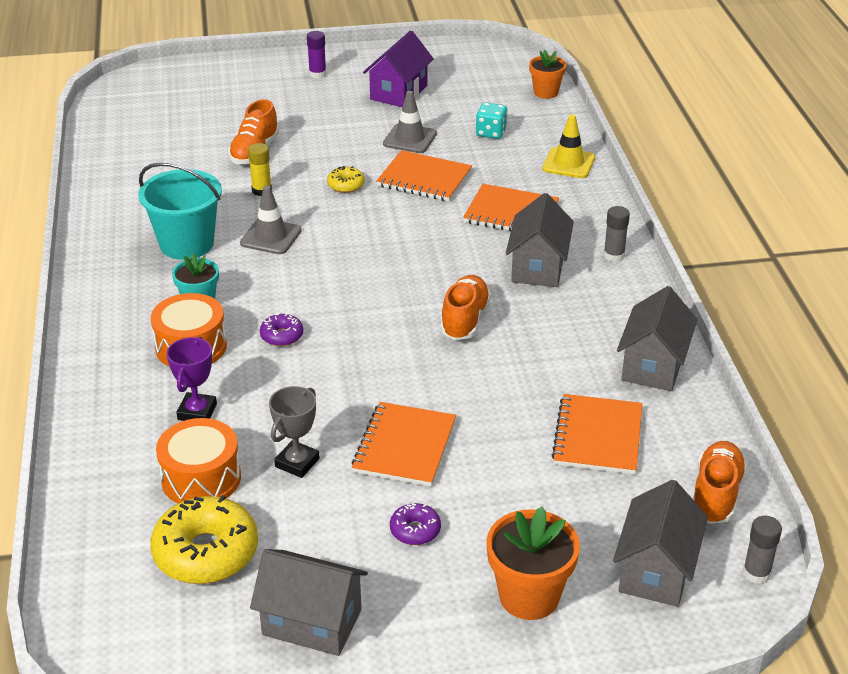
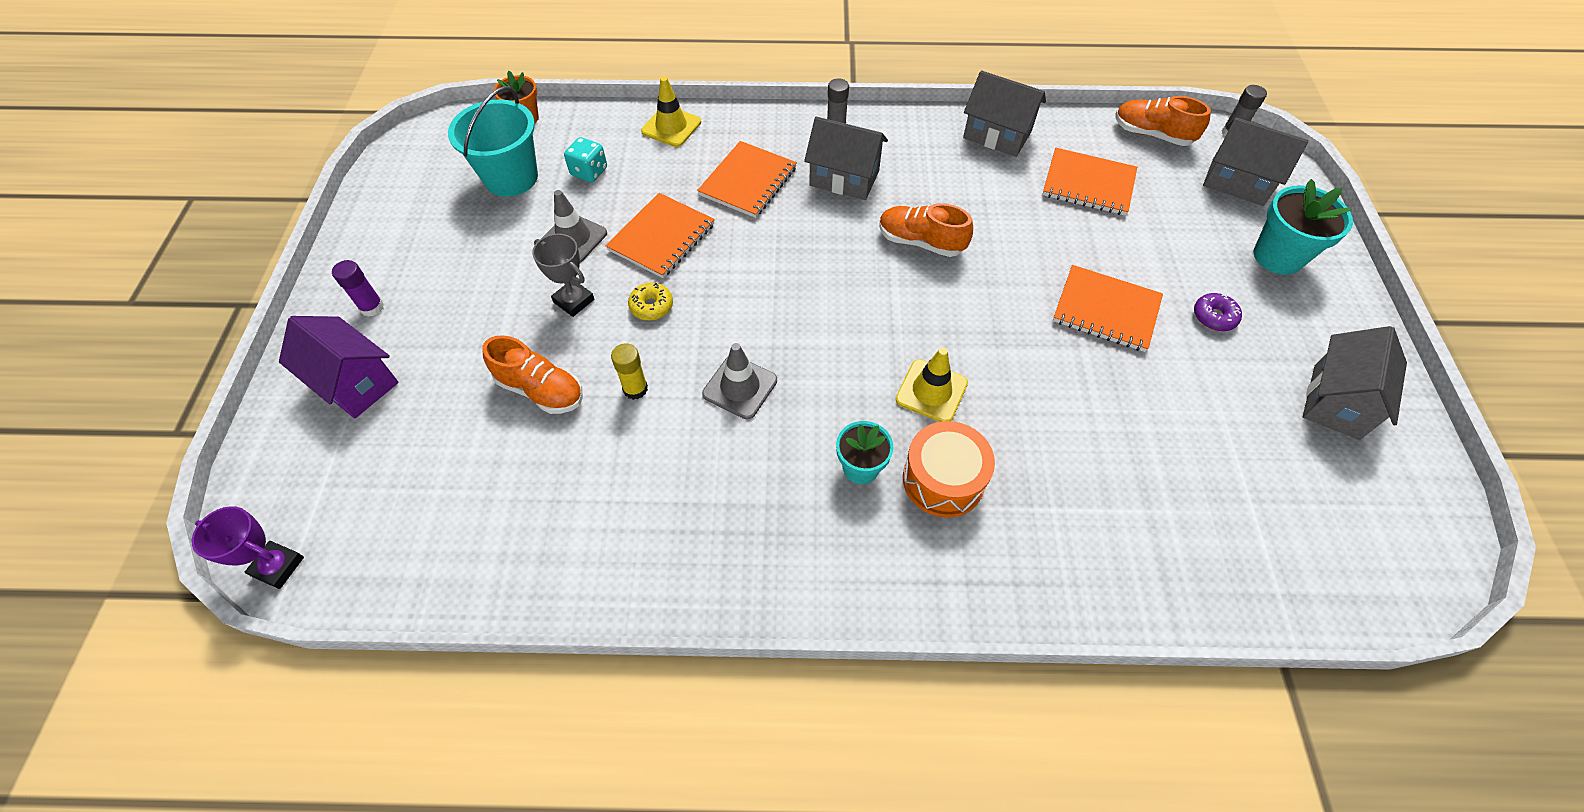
camera: 80 degrees left, 20 degrees up
turquoise bucket [138,162,222,260] -> turquoise bucket moved to [448,86,538,197]
yellow donut [150,495,258,584] -> none
orange drum [156,418,241,504] -> none
purple trophy [166,337,217,421] -> purple trophy moved to [192,506,304,589]
purple donut [260,314,303,346] -> yellow traffic cone [896,347,968,422]
grey trophy [269,386,319,478] -> grey trophy moved to [532,234,594,317]
purple house [363,30,434,107] -> purple house moved to [279,316,399,418]
orange flower pot [486,506,580,620] -> turquoise flower pot [1254,179,1353,275]

